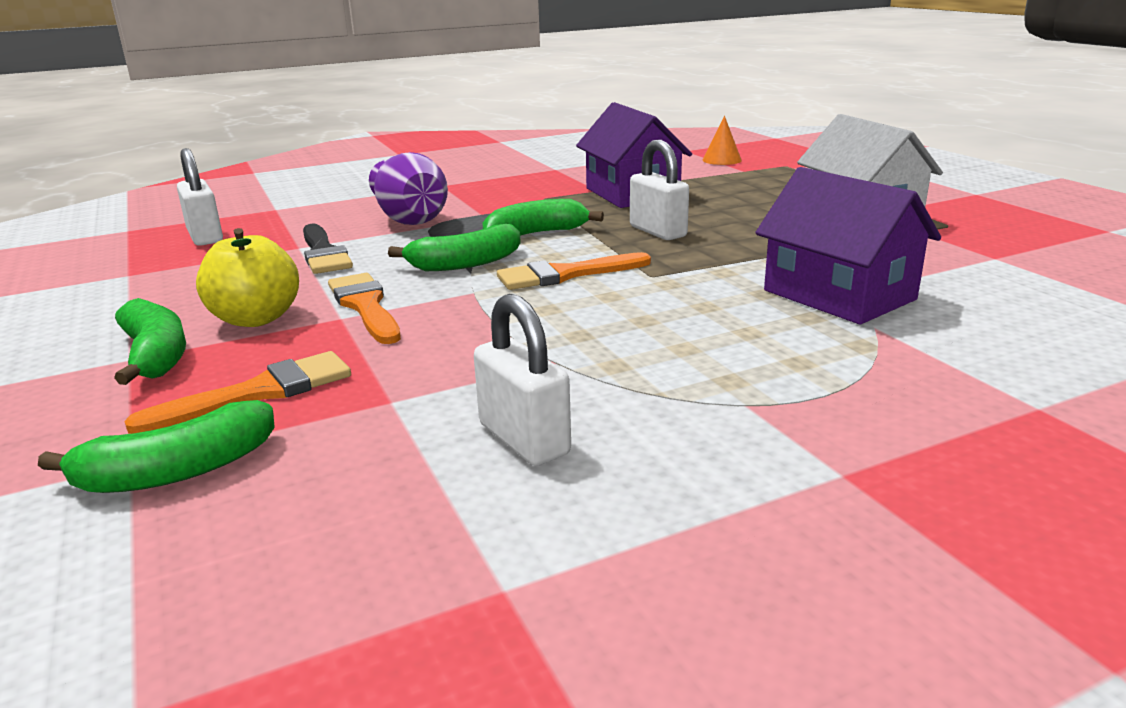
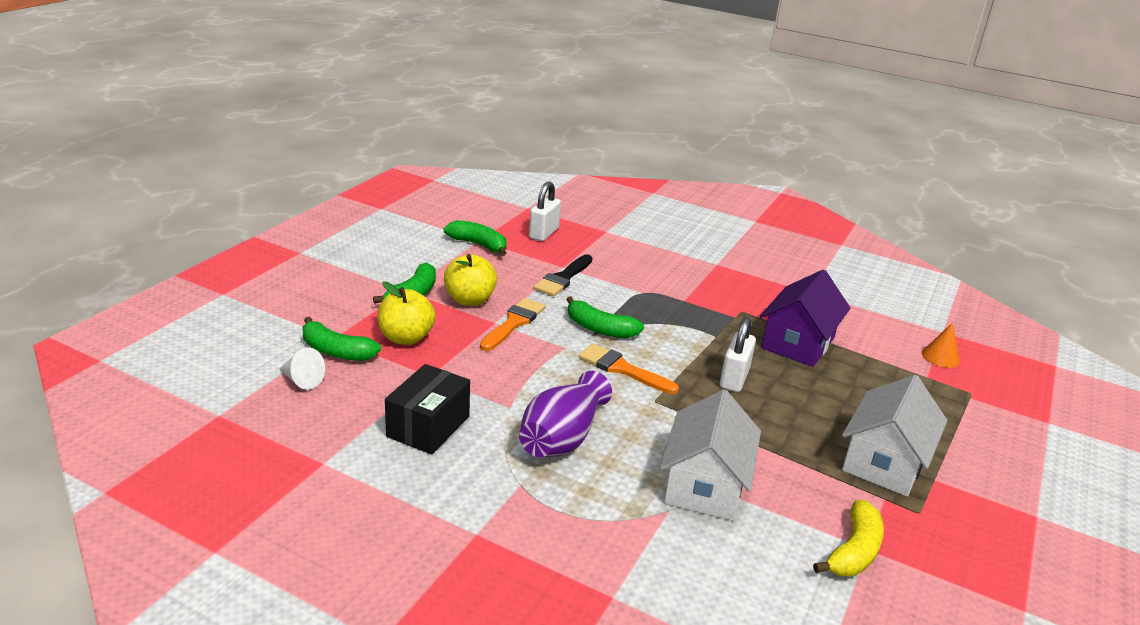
camera: 50 degrees right, 5 degrees up
orange brush [124,351,351,434] -> yellow apple [378,282,436,345]
purple vase [369,152,448,225] -> purple vase moved to [519,371,612,457]
white padlock [474,294,571,466] -> black box [385,364,470,454]
green banana [483,199,604,236] -> green banana moved to [444,220,507,256]
purple house [755,167,941,325] -> white house [660,389,761,521]
none -> white cone [279,348,325,390]
none -> yellow banana [813,500,884,577]

